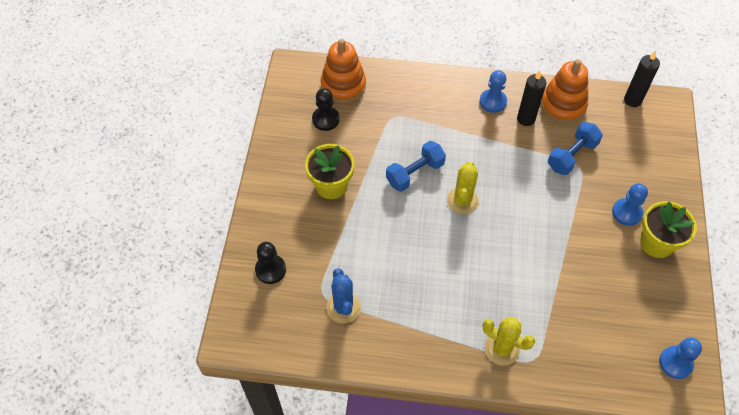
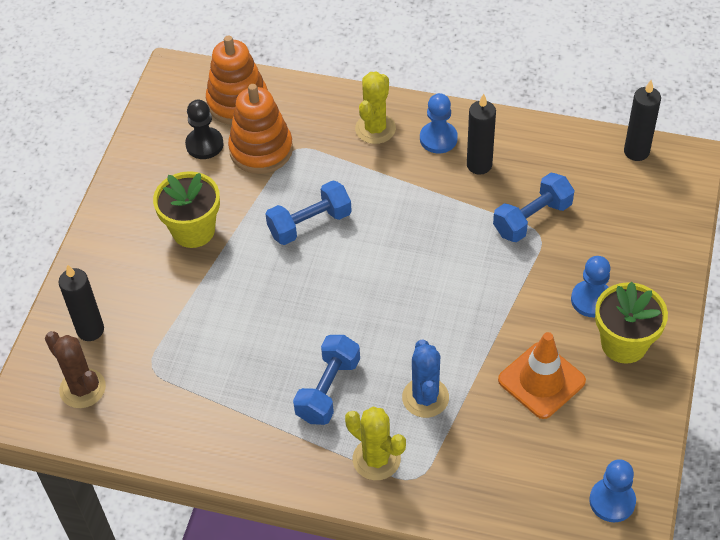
camera: 10 degrees right, 5 degrees down
black pawn [255,242,286,284] -> black candle [59,264,104,341]
blue cactus [326,268,361,324] -> blue cactus moved to [402,340,449,418]
yellow cactus [447,161,479,214] -> yellow cactus moved to [355,72,396,144]
orange stacking toy [541,59,588,123] -> orange stacking toy moved to [228,84,293,174]
none -> brown cactus [45,331,106,408]
none -> blue dumbbell [293,335,360,425]
none -> orange traffic cone [498,332,586,419]

